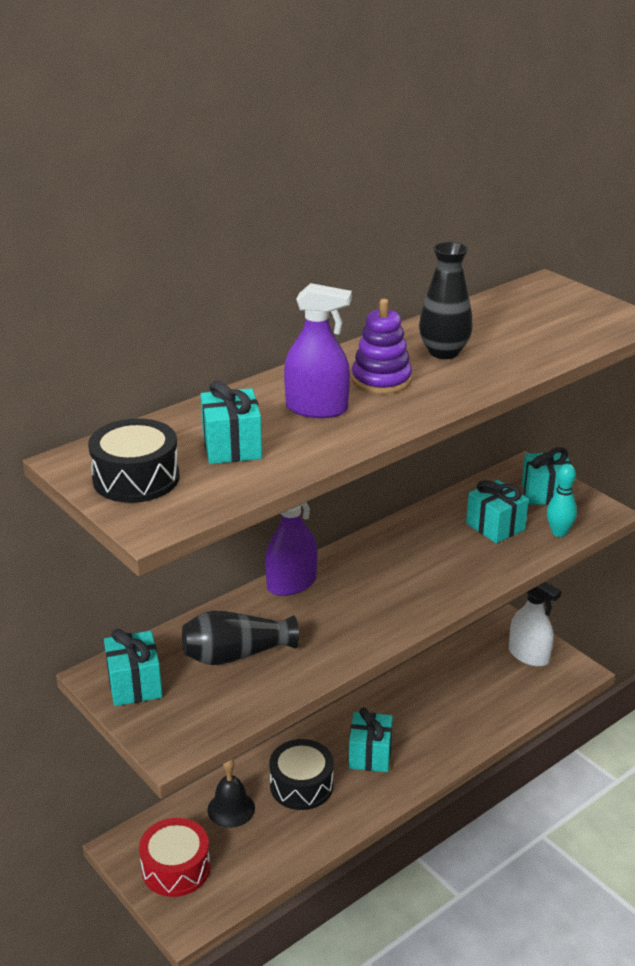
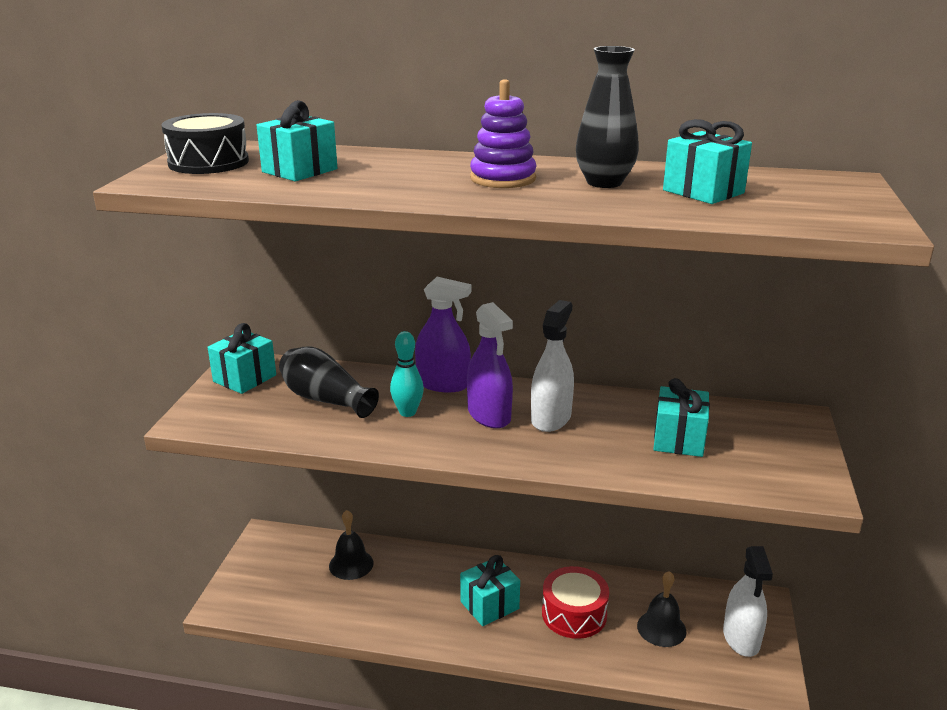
camera: 50 degrees right, 5 degrees down
red drum [139,818,210,897] -> red drum moved to [542,566,609,639]
black drum [269,739,334,810] -> none
purple spray bottle [284,283,352,418] -> purple spray bottle moved to [467,302,513,428]
turquoise gift [522,447,573,505] -> turquoise gift moved to [663,119,752,204]
turquoise bowling pin [547,464,577,537] -> turquoise bowling pin moved to [390,331,424,417]
none -> white spray bottle [531,300,574,432]
none -> black bell [637,571,686,647]

